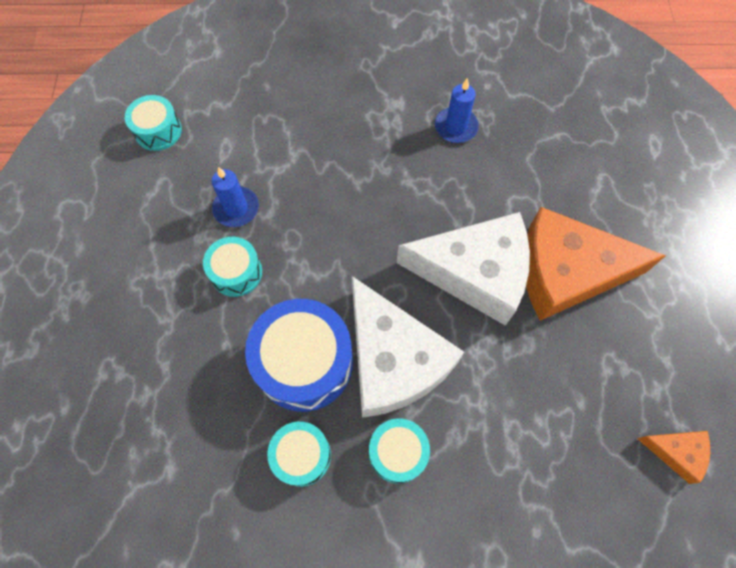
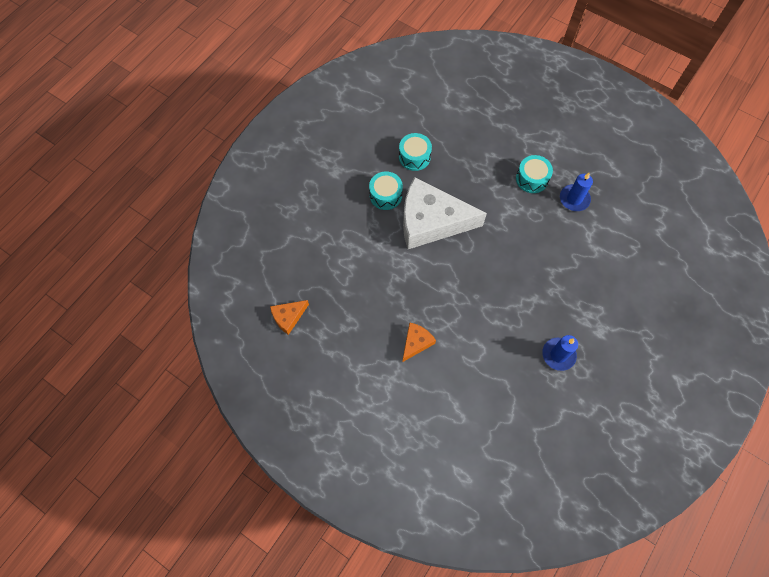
camera: 125 degrees right, 0 degrees up
turquoise drum [125,95,182,151] -> none
blue drum [245,299,353,412] -> none
white cheese [397,212,530,326] -> none
orange cheese [526,207,666,321] -> orange cheese [402,322,436,362], size x0.44

